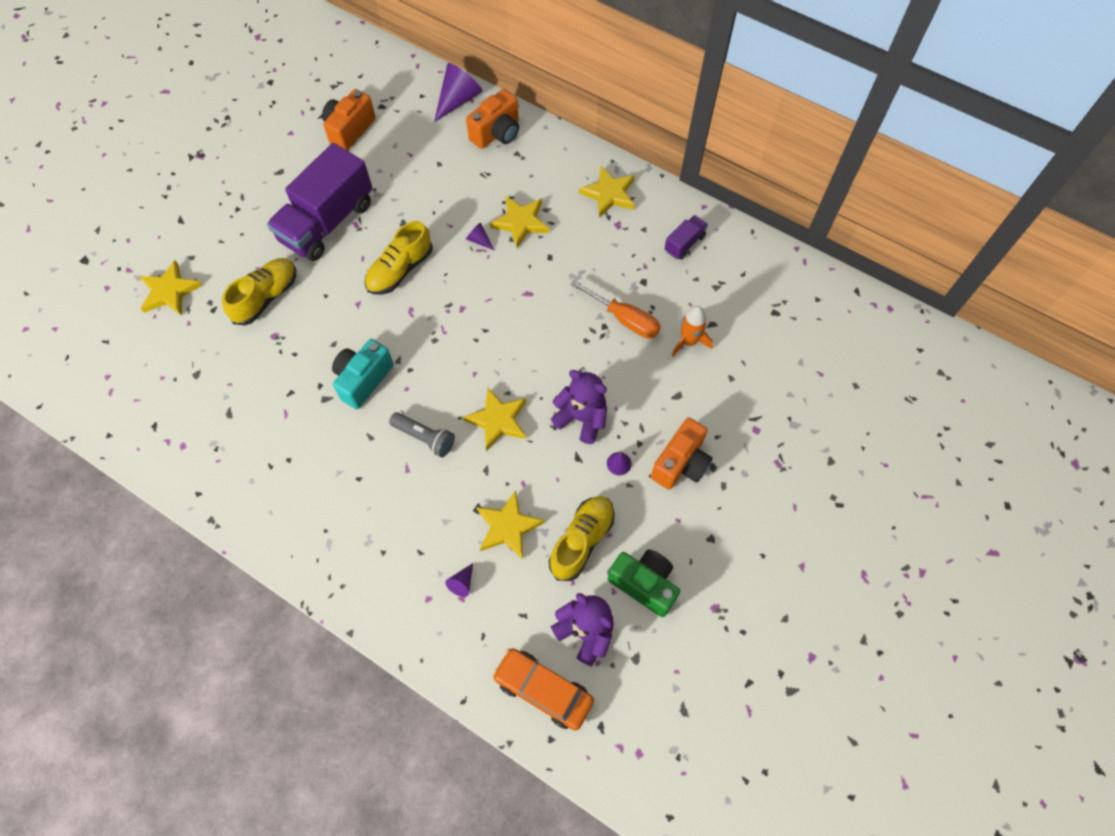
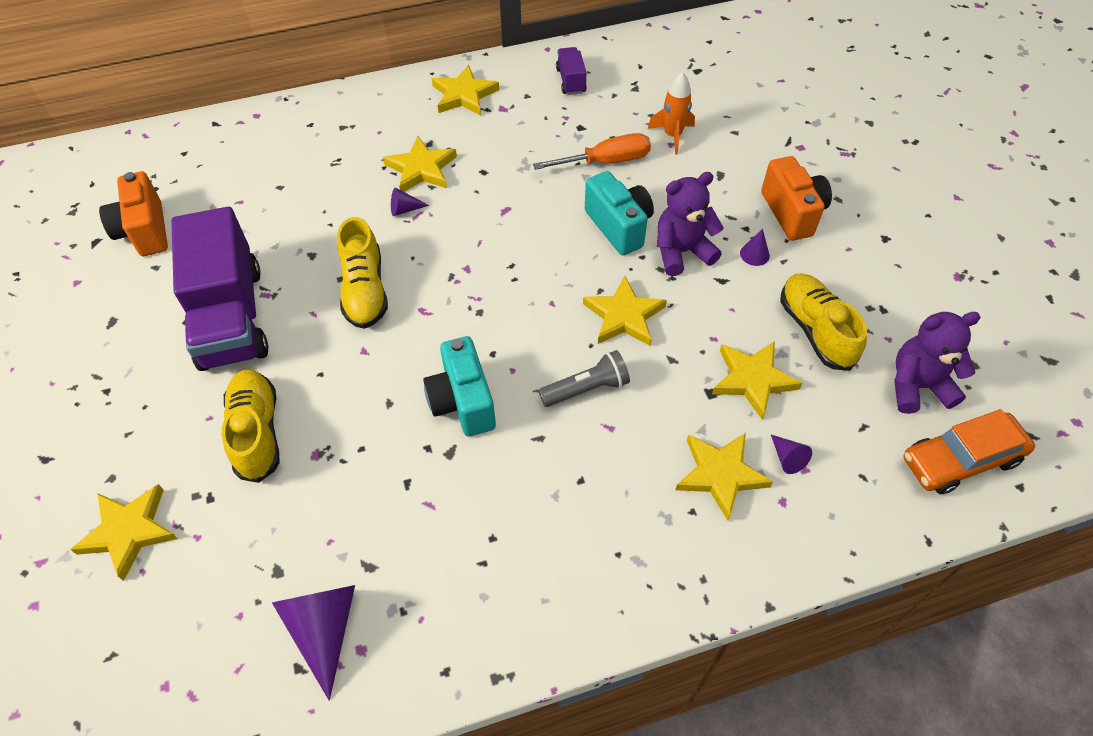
camera: 50 degrees left, 10 degrees down
purple cone [434,63,482,122] -> purple cone moved to [272,585,355,701]
orange camera [466,89,519,149] -> none
green camera [608,550,680,617] -> none
none -> turquoise camera [585,171,654,255]
none -> yellow star [676,433,773,520]

